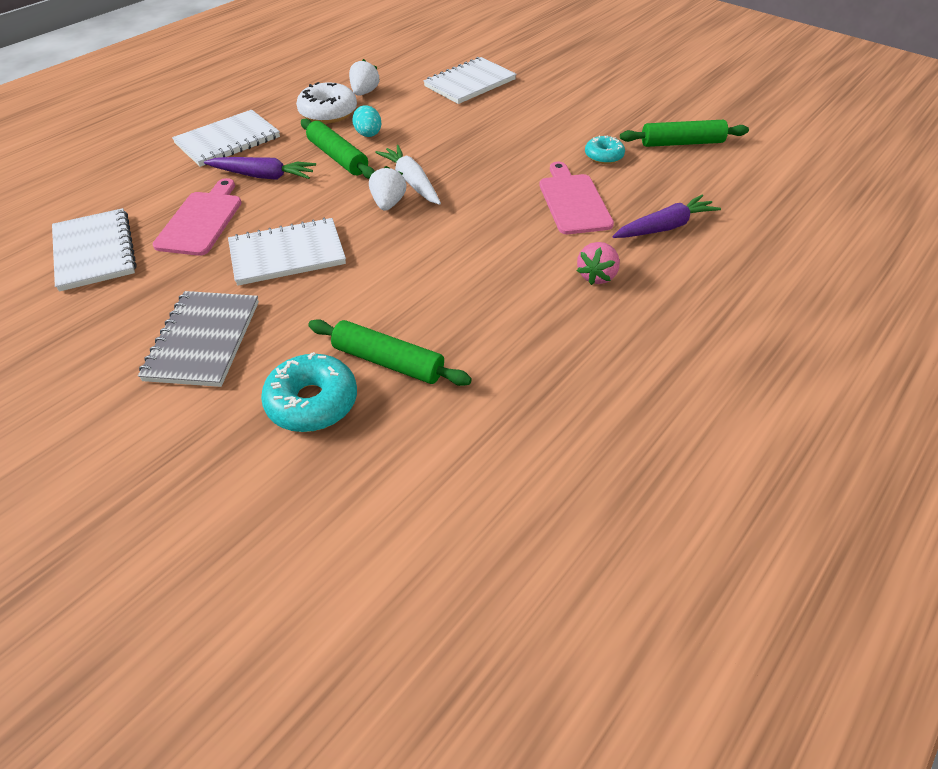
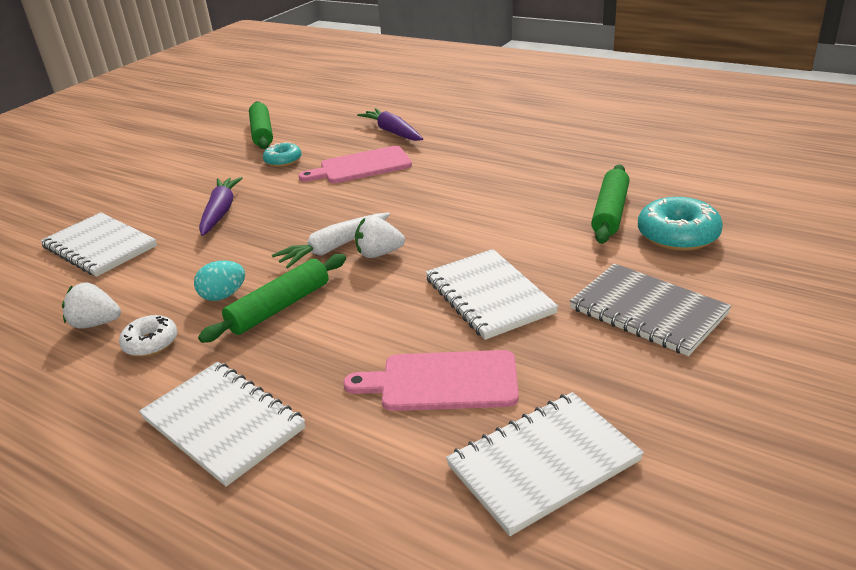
camera: 95 degrees left, 15 degrees down
grey notebook [138,291,259,387] -> grey notebook turned 45 degrees clockwise [570,263,731,356]
purple carrot [204,157,316,180] -> purple carrot moved to [199,177,243,236]
white donut [296,82,357,123] -> white donut [119,315,177,357], size x0.62
pink strawberry [577,242,620,285] -> none

